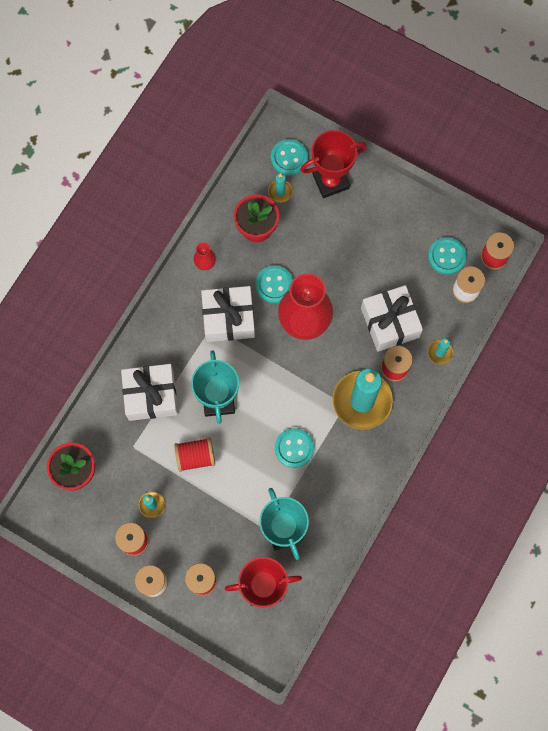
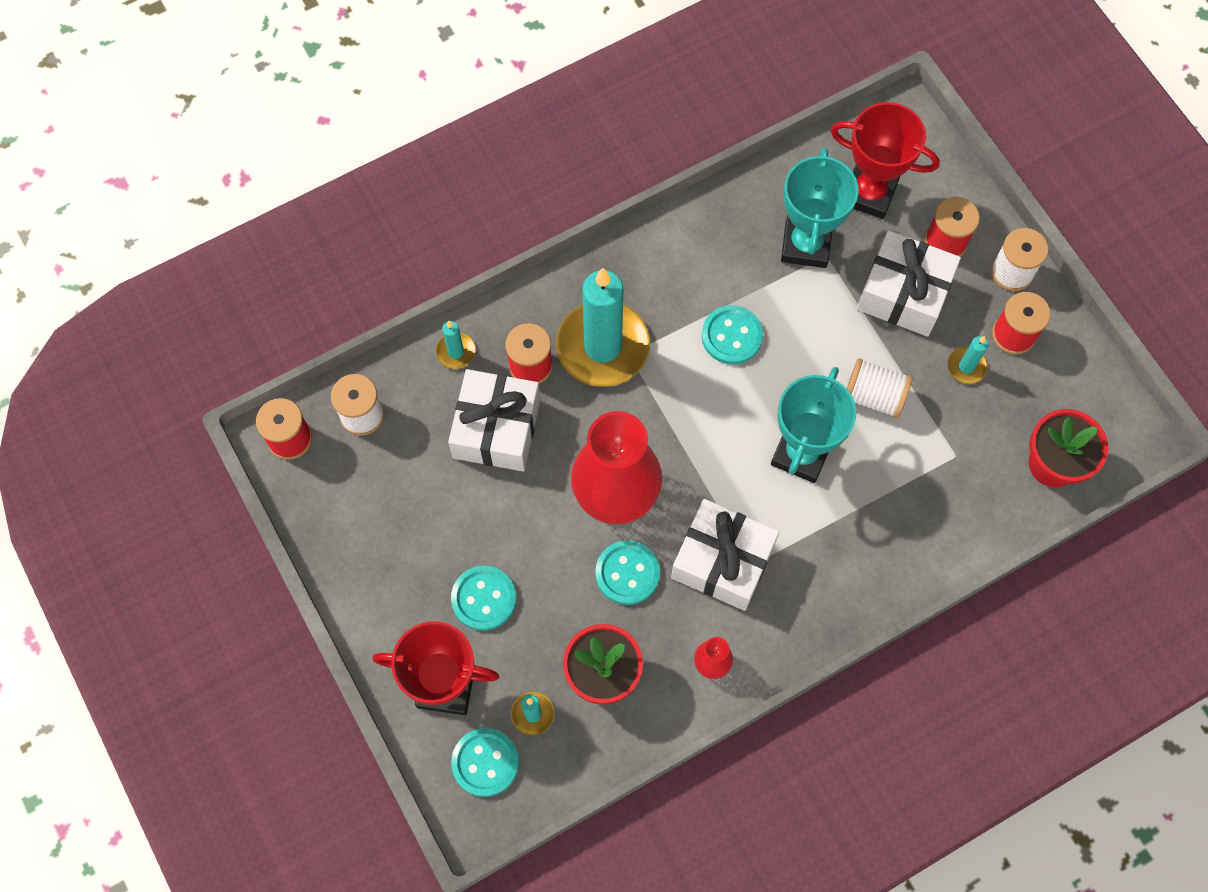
camera: 150 degrees left, 5 degrees down
white gift [121,364,178,421] -> white gift moved to [857,230,961,337]
red spool [174,438,215,472] -> white spool [847,358,913,419]
turquoise button [428,237,467,275] -> turquoise button moved to [451,566,516,631]

